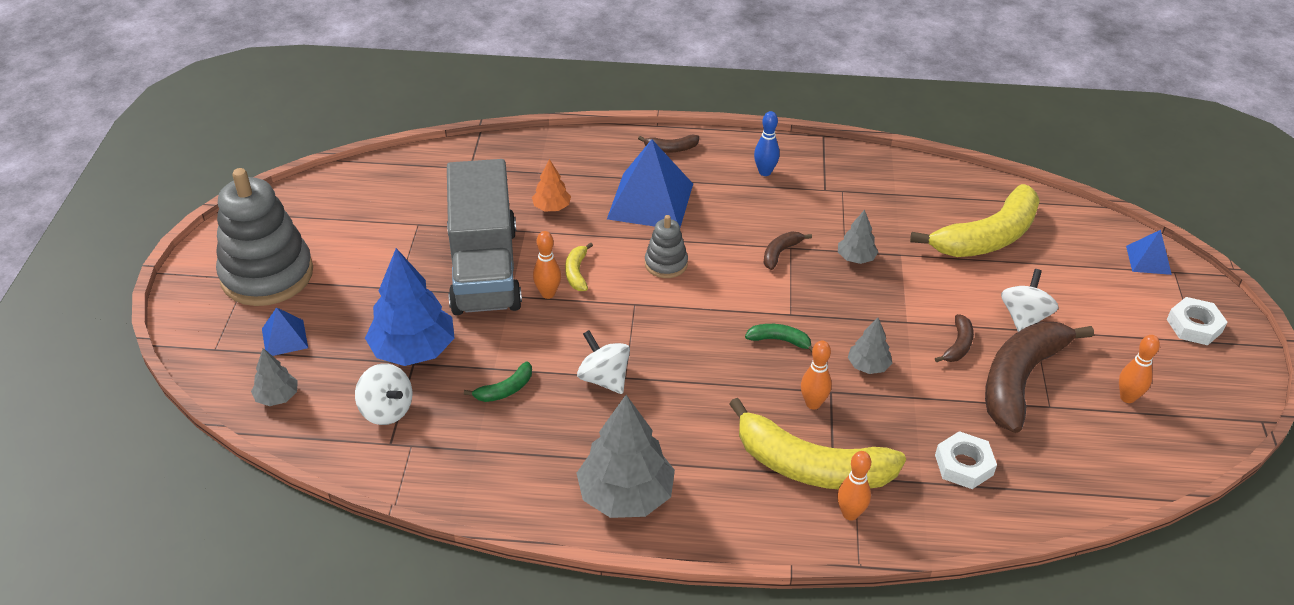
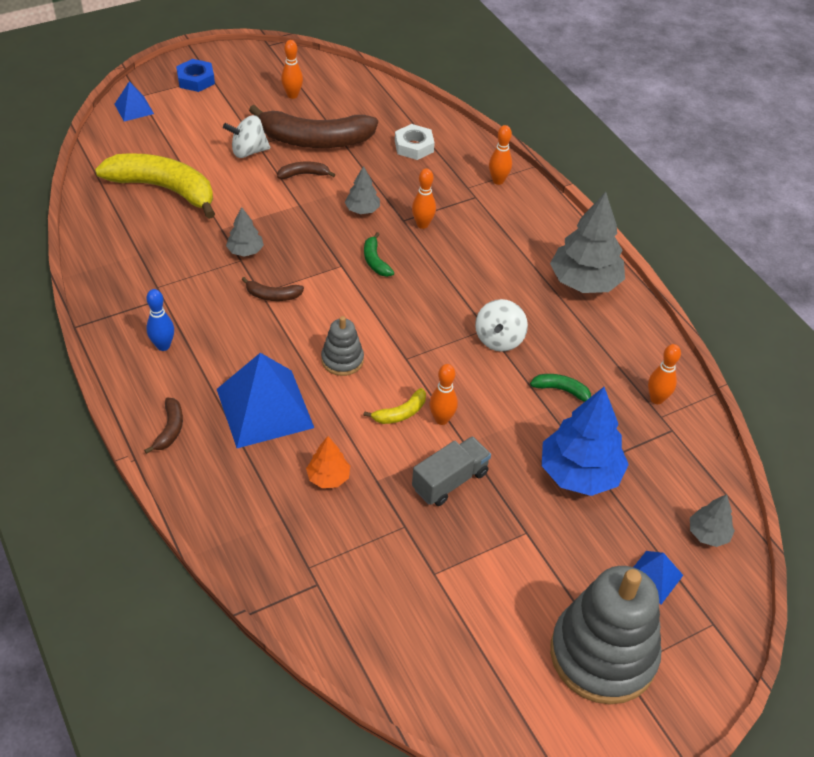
camera: 125 degrees left, 5 degrees up
white spinning top [355,364,412,425] -> none
grey truck [447,159,522,315] -> grey truck [412,436,491,506], size x0.49
brown banana [638,135,699,153] -> brown banana turned 45 degrees clockwise [144,398,183,454]
yellow banana [729,398,906,489] -> none
white nut [1167,297,1227,345] -> blue nut [176,59,215,92]
none -> orange bowling pin [648,344,681,404]

